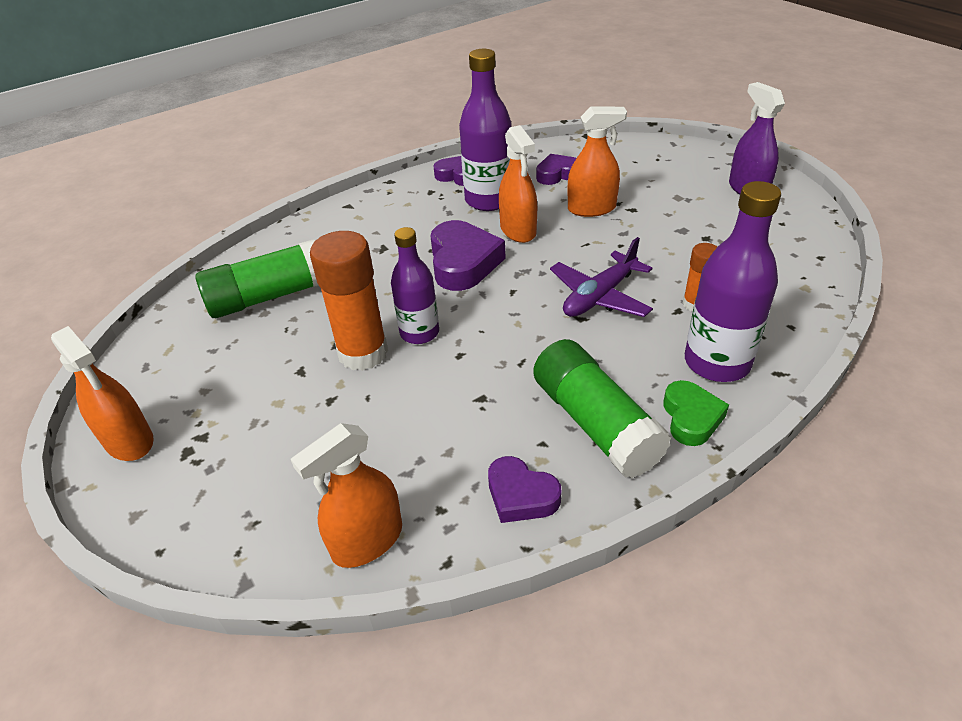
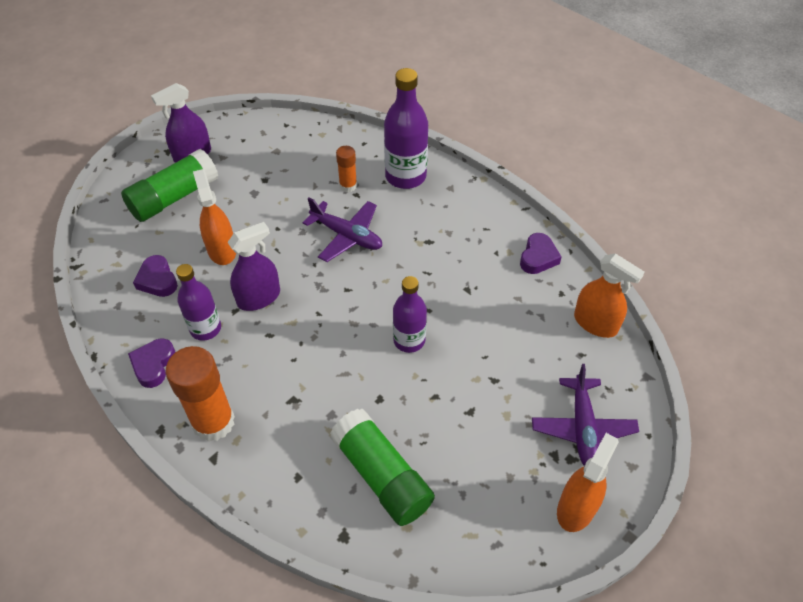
camera: 105 degrees left, 10 degrees up
orange glue stick [310,231,388,371] -> orange glue stick moved to [166,346,235,442]
purple heart [430,220,506,291] -> none
purple bottle [459,49,512,211] -> purple bottle [176,264,221,341], size x0.66
orange spray bottle [499,125,537,243] -> purple spray bottle [228,222,280,311]
green glue stick [533,339,672,478] -> green glue stick moved to [121,148,218,222]
green heart [663,380,729,446] -> none
none -> purple plane [532,364,639,466]

